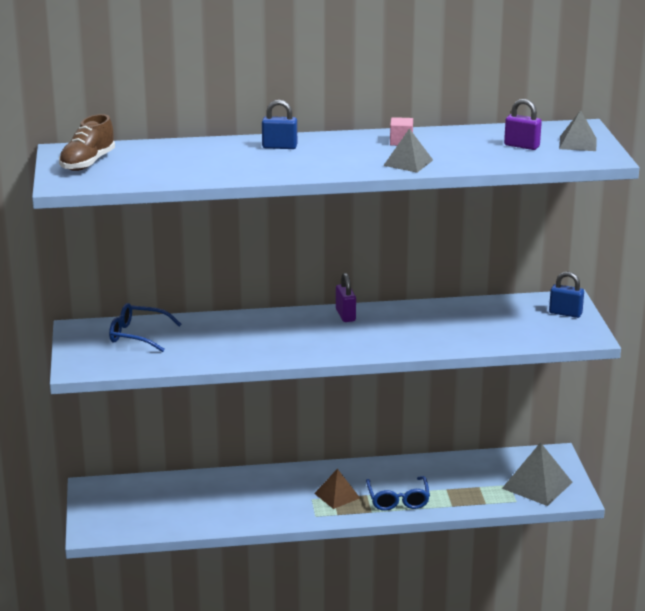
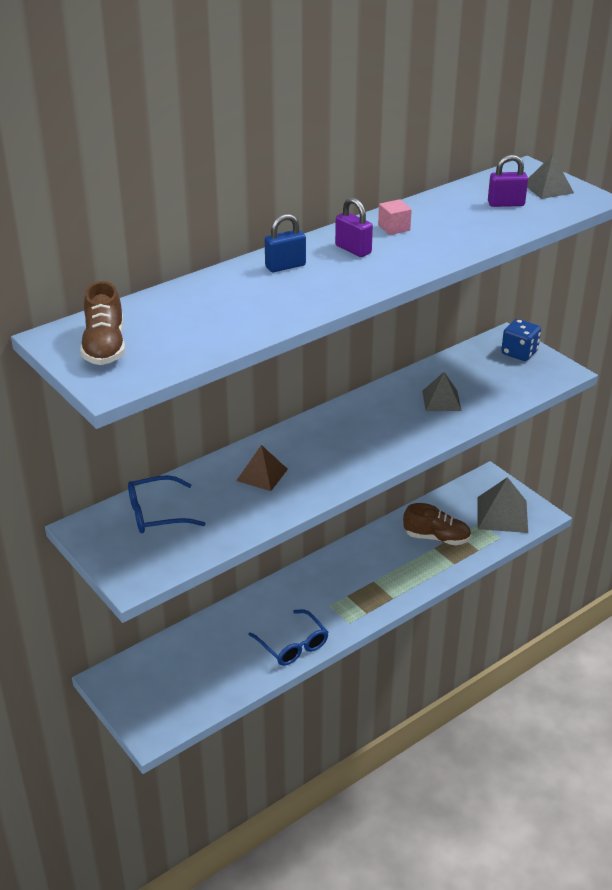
camera: 30 degrees left, 10 degrees up
brown pyramid [314,469,360,509] -> brown pyramid moved to [236,445,288,491]
purple padlock [336,273,356,322] -> purple padlock moved to [335,197,373,257]
blue glasses [366,476,430,511] -> blue glasses moved to [249,609,328,666]
grey pyramid [383,128,433,173] -> grey pyramid moved to [422,372,462,411]
blue padlock [549,272,584,318] -> blue dice [501,319,541,361]
none -> brown shoe [403,503,471,545]

